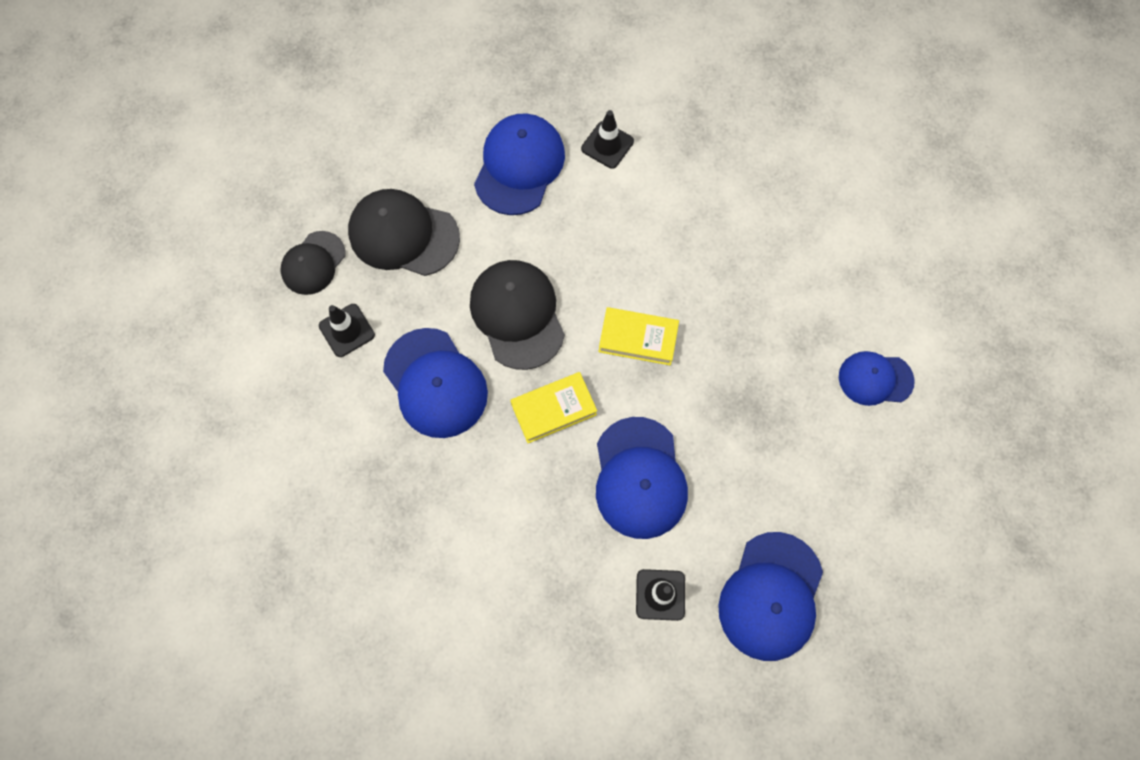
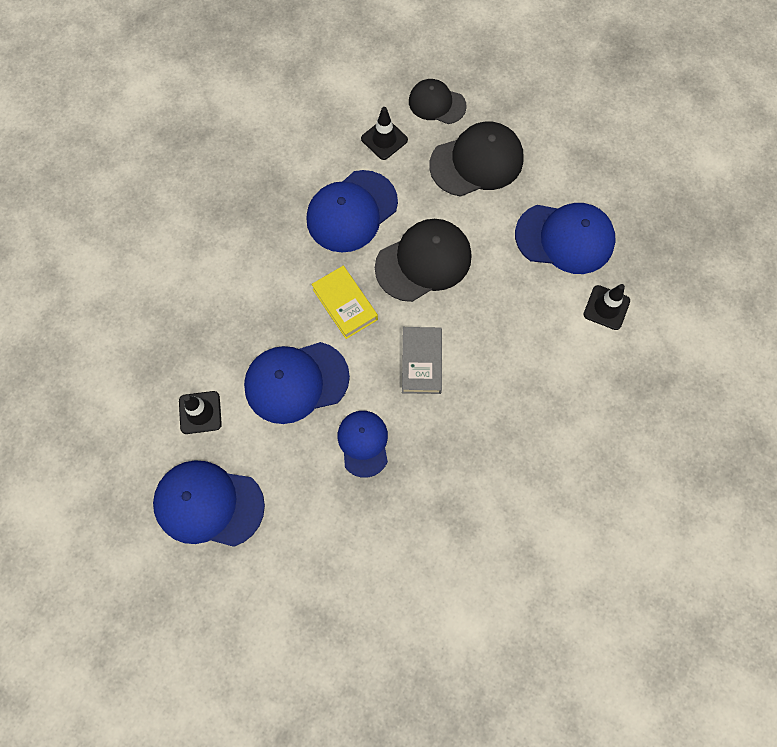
camera: 80 degrees right, 0 degrees up
black cap [348,189,460,276] -> black cap turned 60 degrees clockwise [429,122,524,197]
yellow book [599,307,679,365] -> grey book [402,327,442,394]
blue cap [839,351,915,406] -> blue cap moved to [338,411,388,478]

